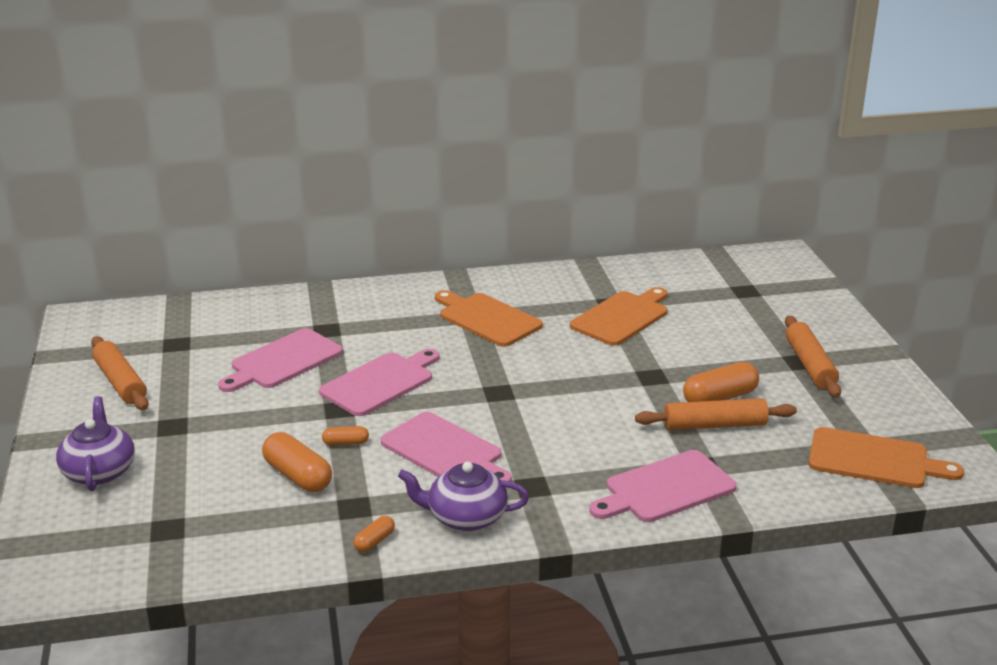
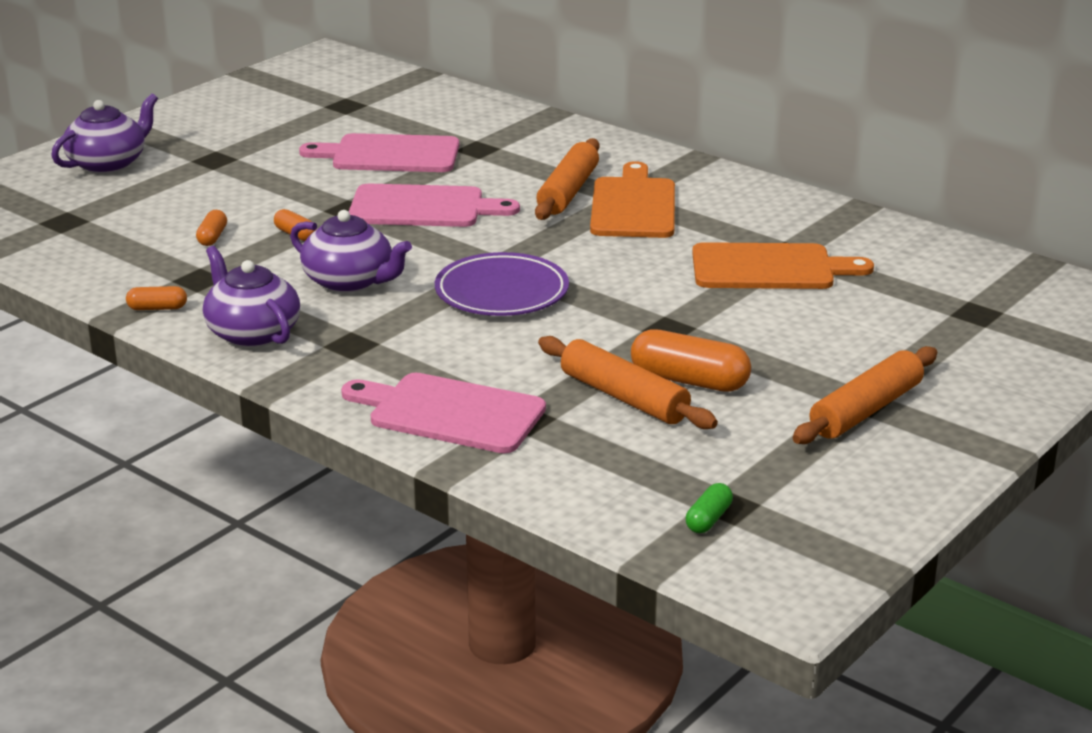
camera: 50 degrees right, 0 degrees up
orange rolling pin [91,336,149,410] -> orange rolling pin moved to [535,138,600,220]
orange capsule [262,432,332,492] -> orange capsule [196,210,227,246], size x0.52
pink cutting board [381,412,512,481] -> purple teapot [290,210,412,292]
orange cutting board [808,427,964,488] -> green capsule [686,483,733,533]
none -> purple plate [435,252,569,316]

